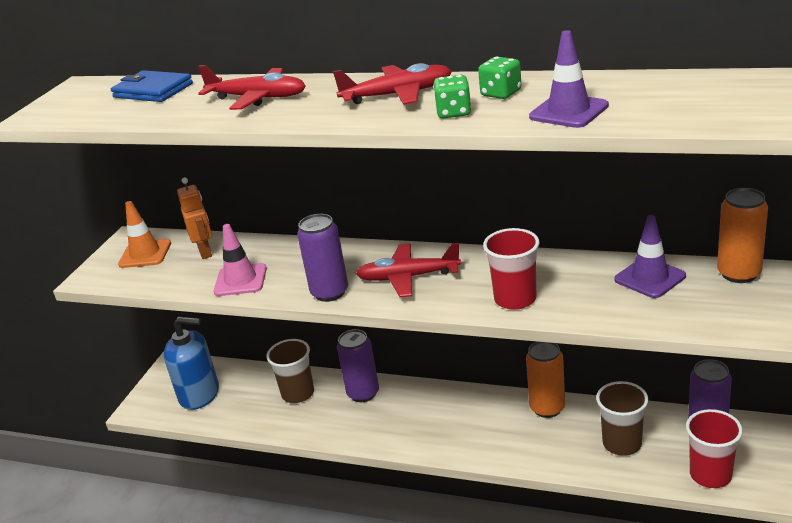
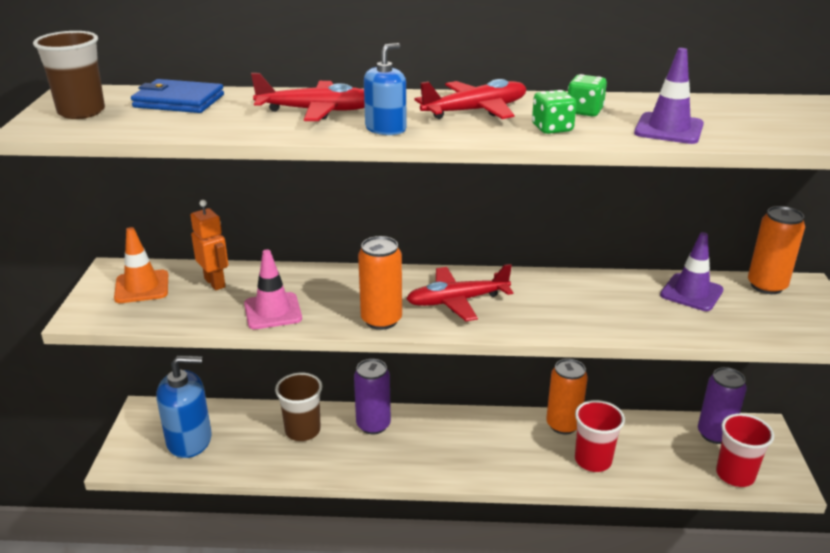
camera: 20 degrees left, 0 degrees up
purple can [297,214,348,302] -> orange can [358,236,402,330]
red cup [483,228,540,310] -> red cup moved to [575,400,625,472]
brown cup [596,381,648,456] -> brown cup moved to [33,31,105,119]
none -> blue soap dispenser [364,43,406,135]

